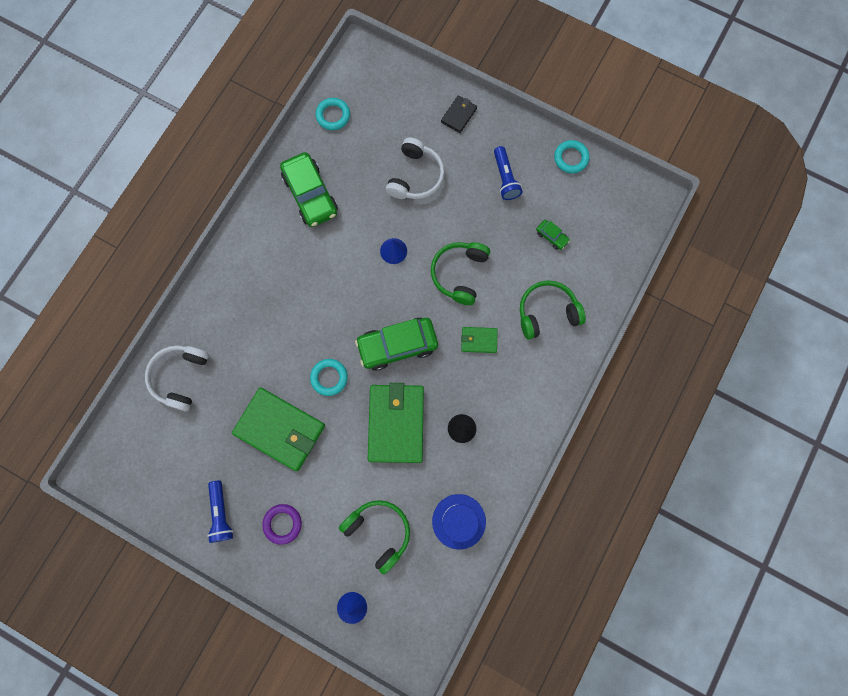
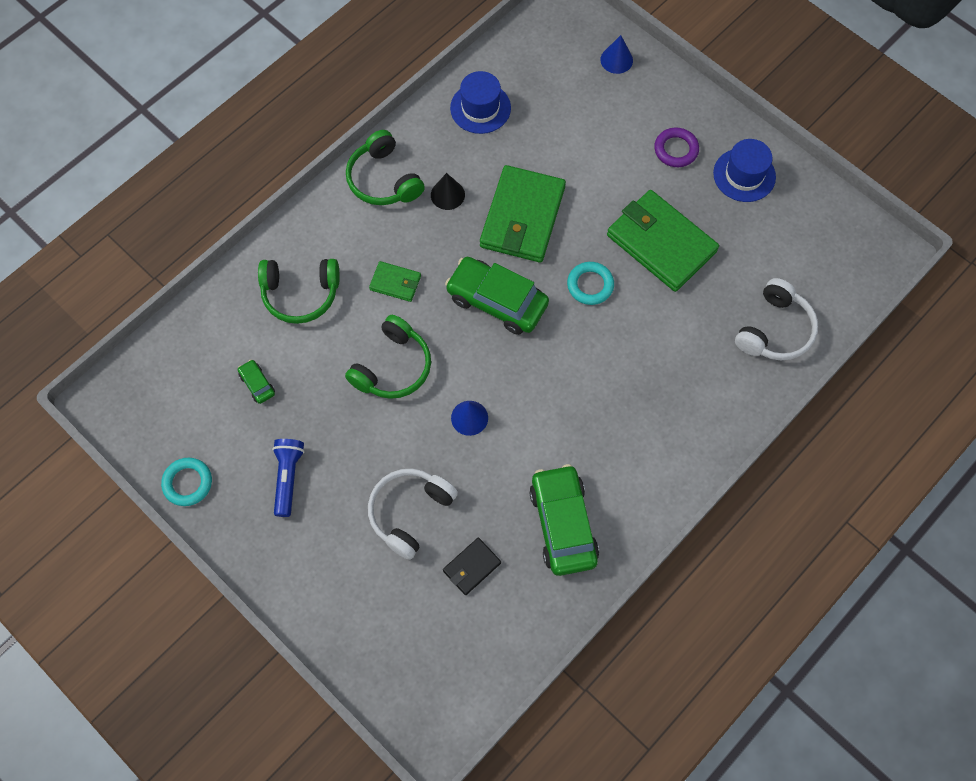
camera: 165 degrees left, 10 degrees down
blue flashlight [207,480,233,543] -> blue hat [713,139,776,202]
turquoise ring [316,98,350,130] -> none
green headphones [339,500,410,574] -> green headphones moved to [346,130,425,205]
green car [355,318,438,371] -> green car turned 150 degrees counterclockwise [445,257,549,335]
black wallet [441,95,477,133] -> black wallet moved to [443,538,501,595]

